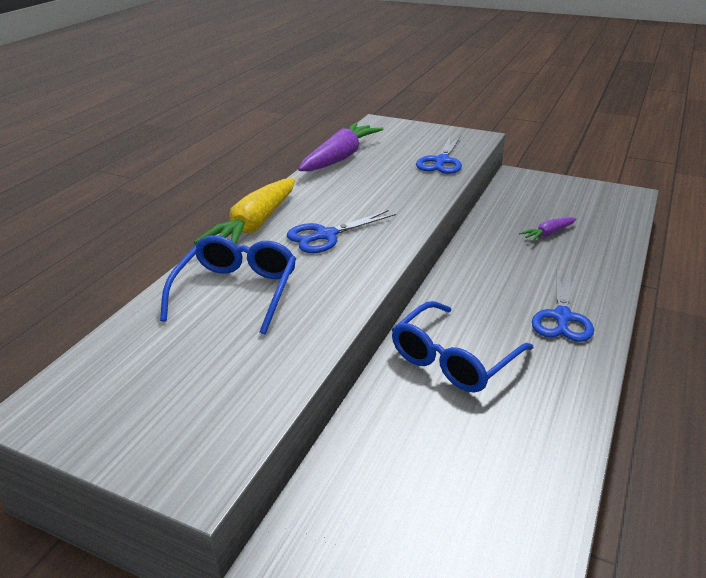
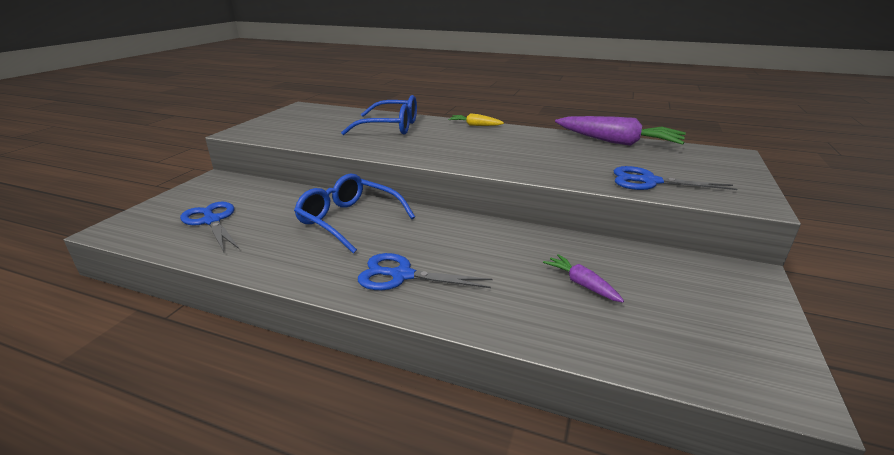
camera: 85 degrees right, 5 degrees down
yellow carrot [194,178,295,244] -> yellow carrot [448,113,504,126], size x0.49
blue scissors [287,210,396,253] -> blue scissors moved to [180,202,239,252]

